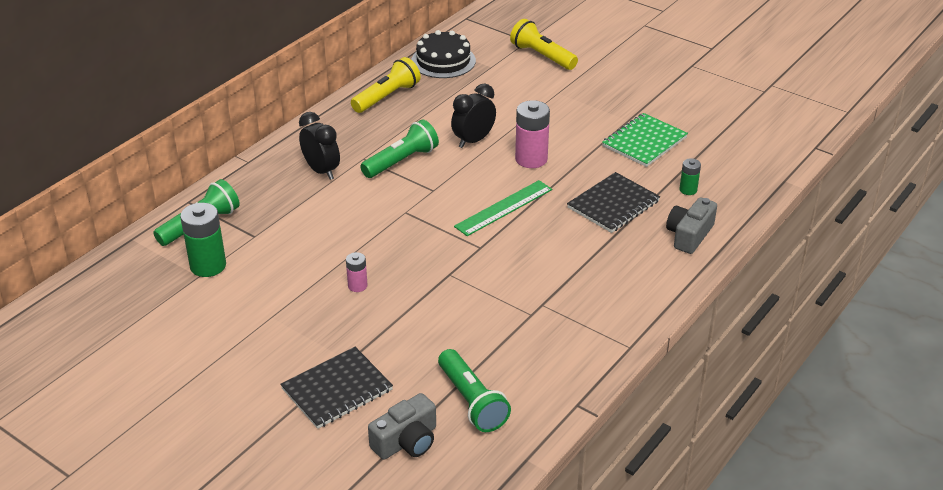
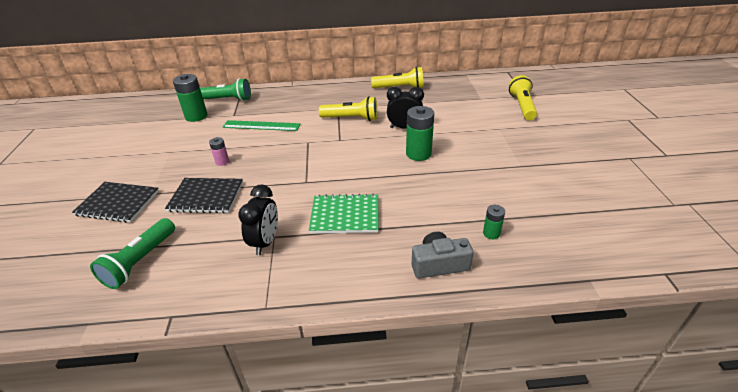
camera: 50 degrees right, 0 degrees up
black clock [299,112,340,180] -> black clock moved to [238,185,278,255]
green flashlight [360,119,439,178] -> yellow flashlight [319,96,377,121]
grey camera [368,393,436,460] -> none
black cake [411,30,476,78] -> none
green ruler [454,180,552,236] -> green ruler moved to [223,120,301,131]
pink battery [515,100,550,168] -> green battery [406,106,434,161]
black notebook [567,172,660,233] -> black notebook moved to [165,178,243,213]
green notebook [602,113,688,167] -> green notebook moved to [309,194,379,234]

